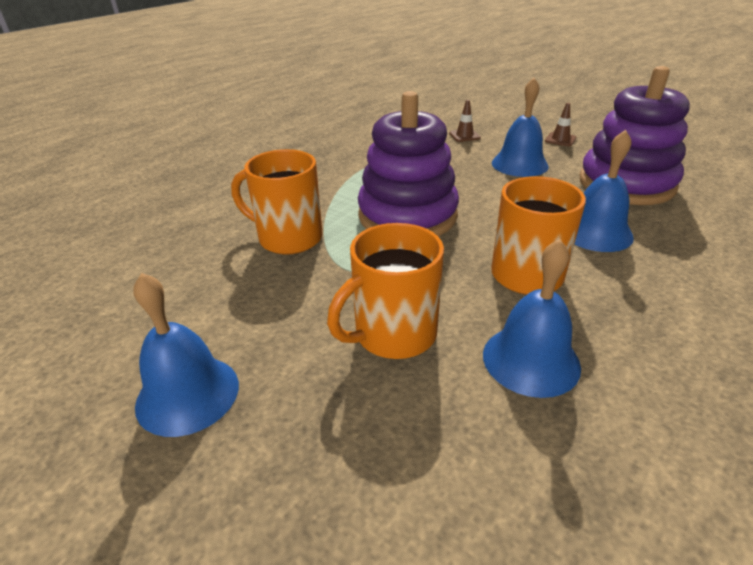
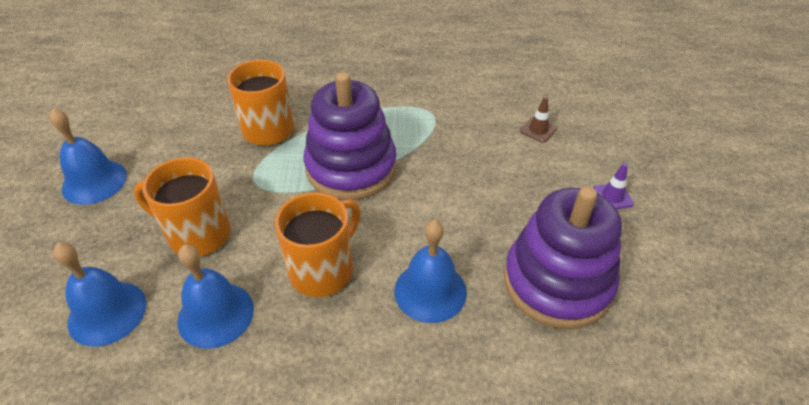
camera: 50 degrees right, 10 degrees up
blue bell [492,78,549,177] -> blue bell moved to [53,242,147,347]
brown traffic cone [545,103,577,146] -> purple traffic cone [593,163,634,209]

